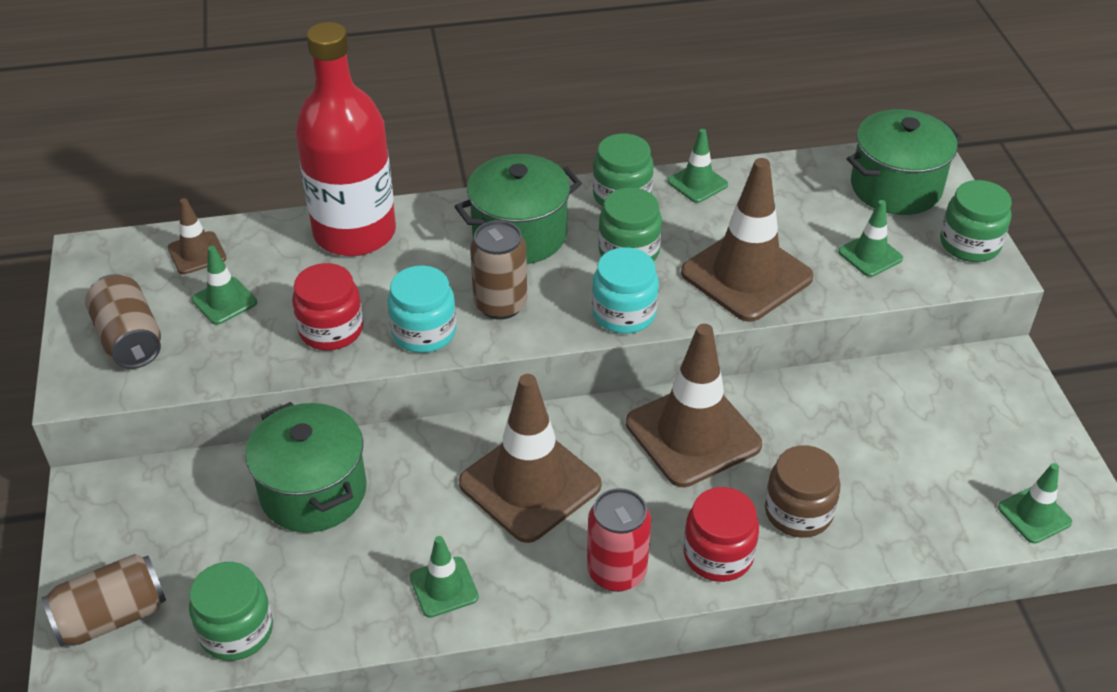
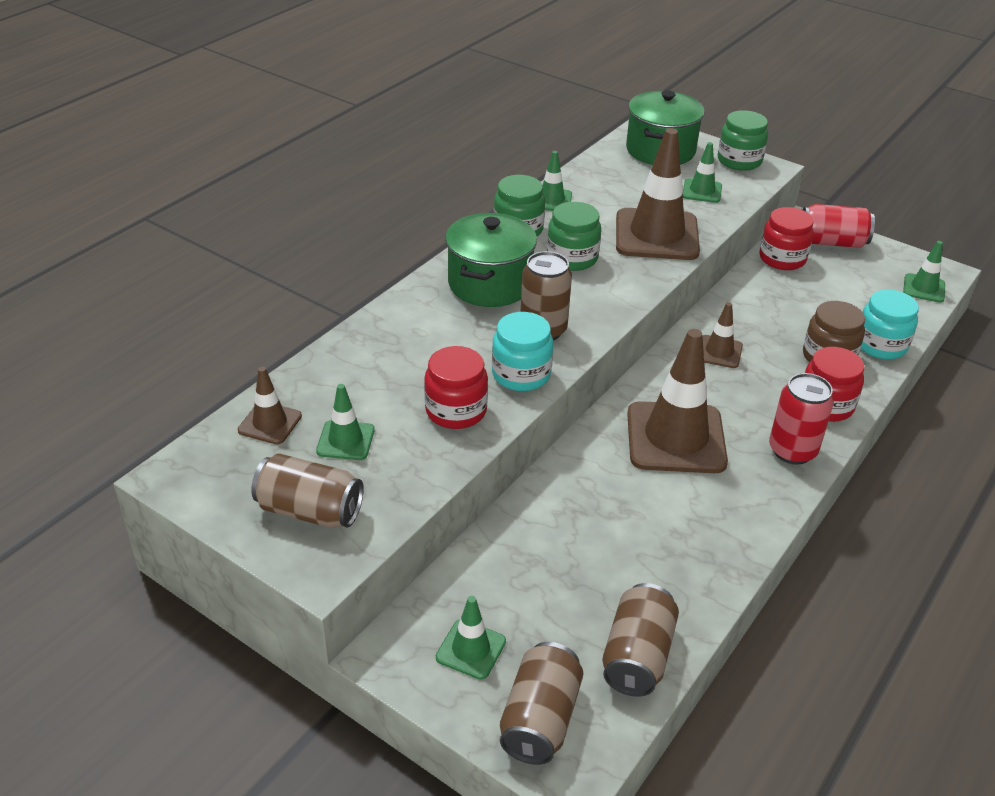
camera: 45 degrees left, 5 degrees down
green jar [189,562,273,661] -> brown can [602,583,679,697]
green pot [245,402,366,533] -> none
red bottle [295,22,396,256] -> none
green traffic cone [410,536,479,618] -> green traffic cone moved to [436,596,506,680]
turquoise jar [592,247,659,334] -> turquoise jar moved to [861,289,919,360]
brown traffic cone [626,324,762,487] -> brown traffic cone [702,302,743,368], size x0.49
none -> red jar [759,207,814,270]
none -> red can [802,204,875,248]

